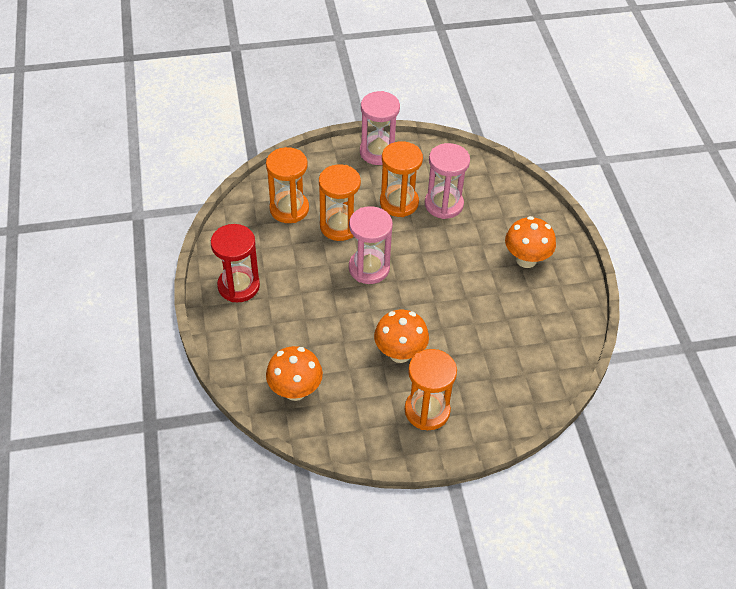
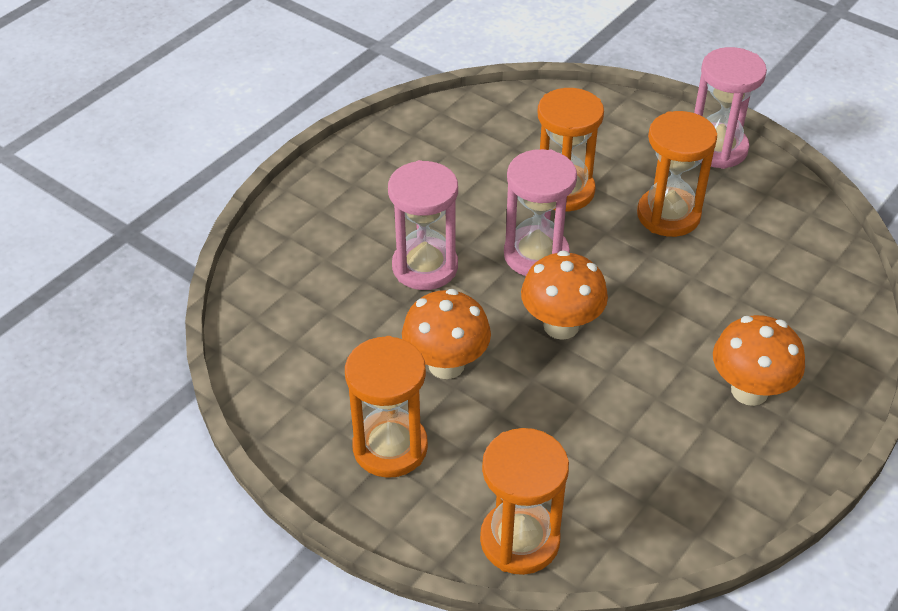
camera: 50 degrees right, 5 degrees down
red hourglass [211,224,260,302] -> none
orange hourglass [266,147,309,223] -> orange hourglass moved to [480,428,569,575]
orange mushroom [266,346,323,401] -> orange mushroom moved to [521,250,608,340]
pink hourglass [425,143,470,219] -> pink hourglass moved to [388,160,458,290]

